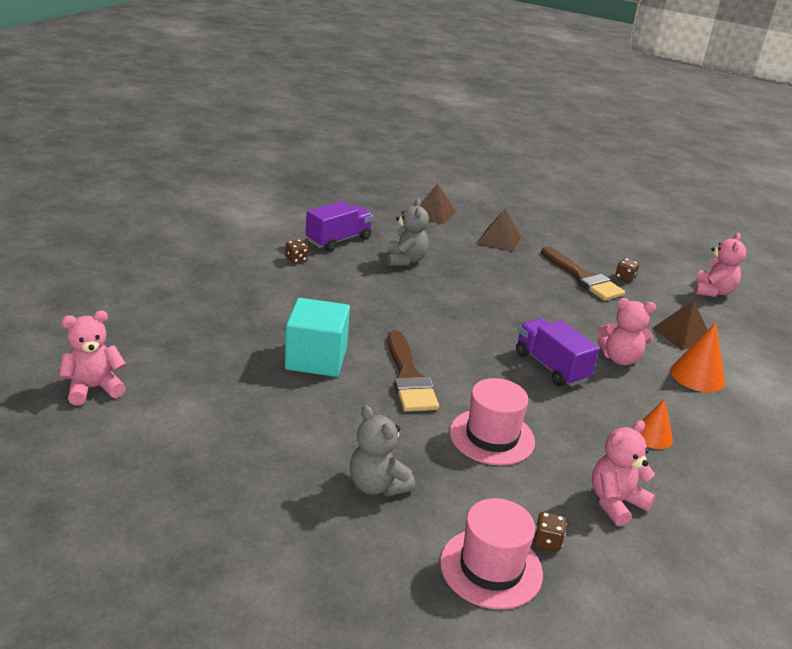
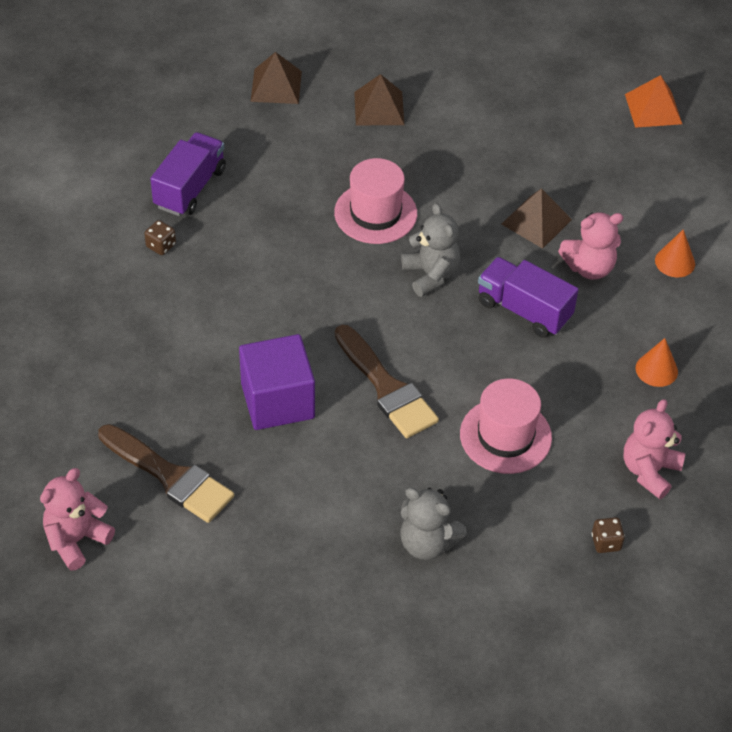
camera: 20 degrees left, 20 degrees up
turquoise cube [285,298,350,377] -> purple cube [239,334,315,430]
grey teddy bear [387,198,429,266] -> grey teddy bear moved to [401,203,460,297]
pink hat [440,498,543,610] -> pink hat moved to [334,158,417,244]
brown brush [541,246,625,301] -> brown brush moved to [98,424,234,523]
brown dice [615,258,639,282] -> none
brown pyramid [652,301,707,350] -> brown pyramid moved to [501,188,572,249]
orange cone [670,322,725,392] -> orange cone [655,229,695,278], size x0.67
pink teddy bear [694,233,746,297] -> orange pyramid [625,75,682,128]

